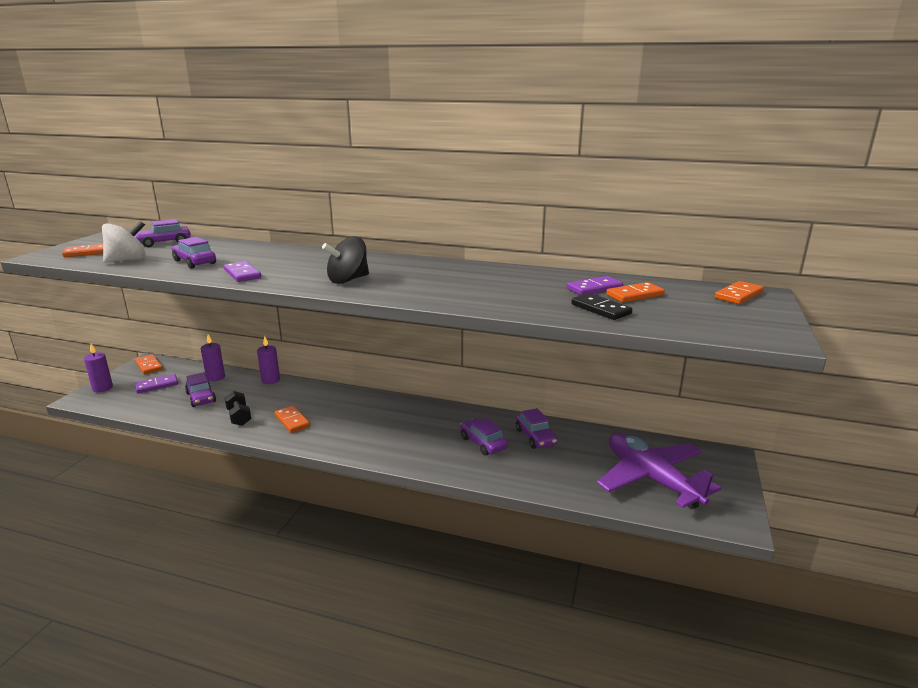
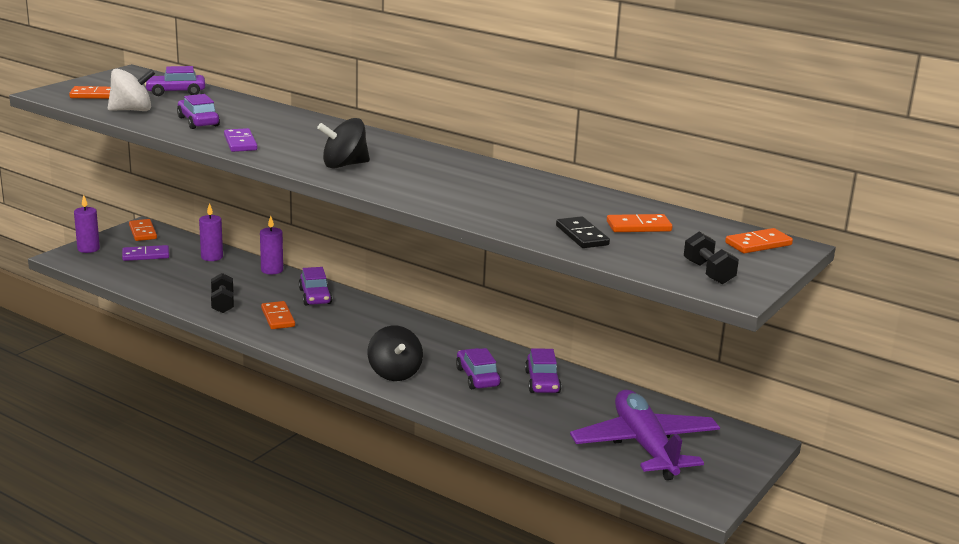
camera: 15 degrees right, 0 degrees up
purple car [185,372,216,407] -> purple car moved to [299,267,332,306]
purple domino [567,276,623,295] -> none
none -> black spinning top [367,326,423,381]
none -> black dumbbell [684,232,739,284]

